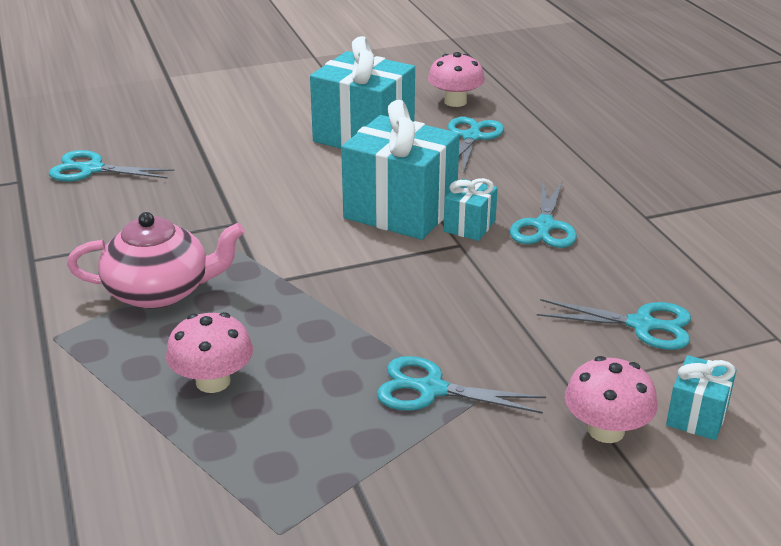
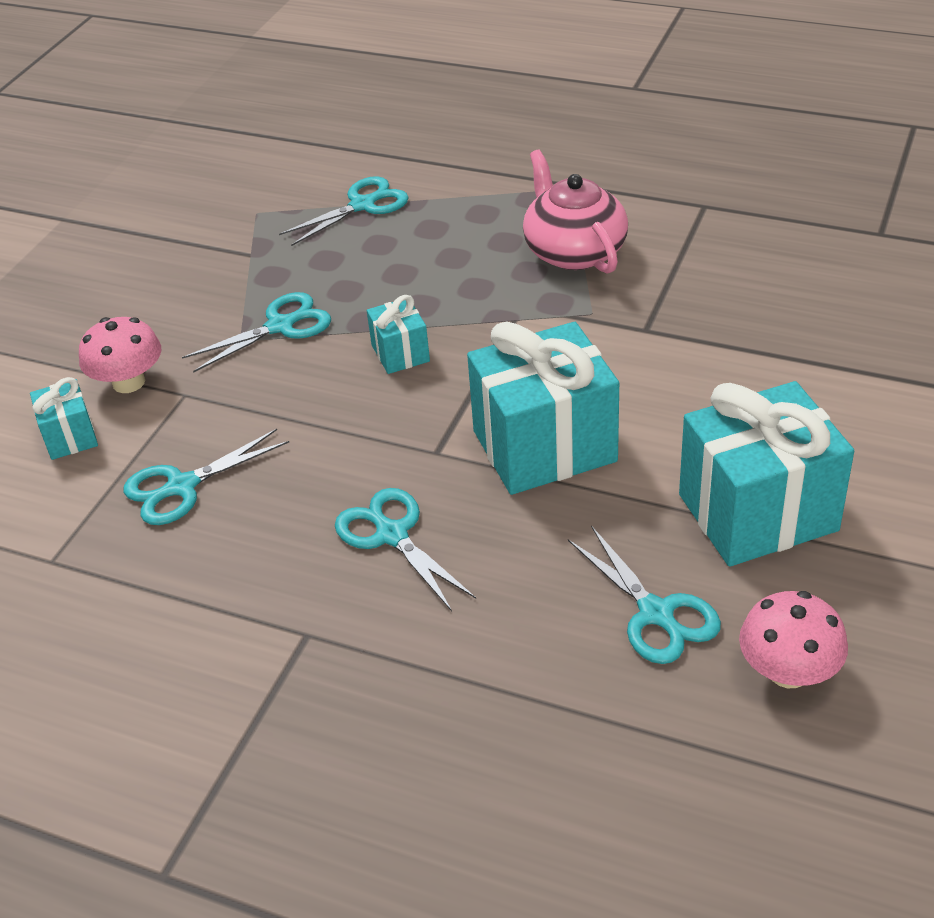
camera: 135 degrees right, 10 degrees up
turquoise scissors [49,150,175,181] -> turquoise scissors moved to [279,177,409,246]
pink teapot [67,212,245,309] -> pink teapot turned 120 degrees clockwise [523,150,628,274]
pink mushroom [166,312,253,393] -> none
turquoise gift [444,178,498,241] -> turquoise gift moved to [367,295,430,374]

